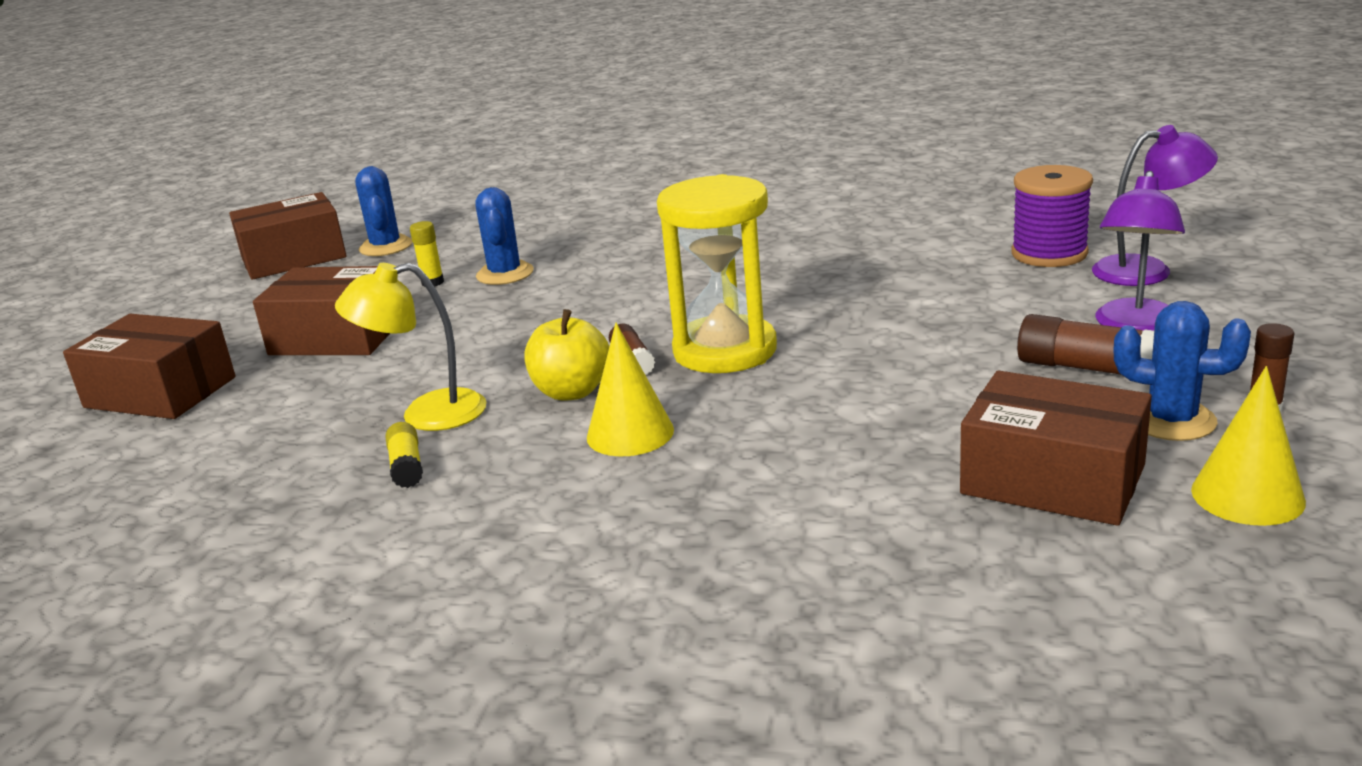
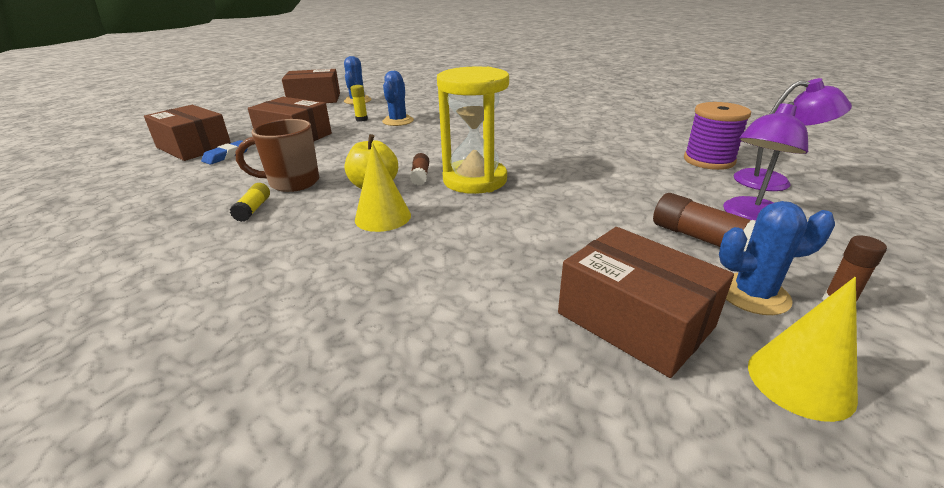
camera: 15 degrees right, 5 degrees up
yellow lamp [335,263,486,431] -> brown mug [235,119,319,192]
blue cactus [1113,301,1251,441] -> blue cactus turned 45 degrees counterclockwise [719,201,835,315]
none -> blue eraser [201,140,248,165]

